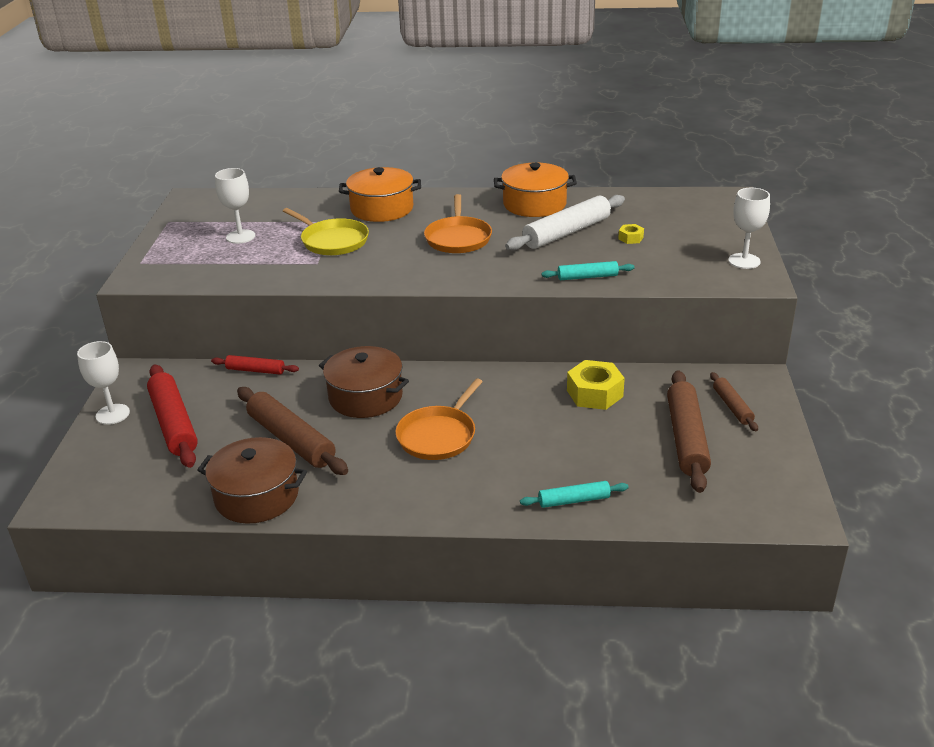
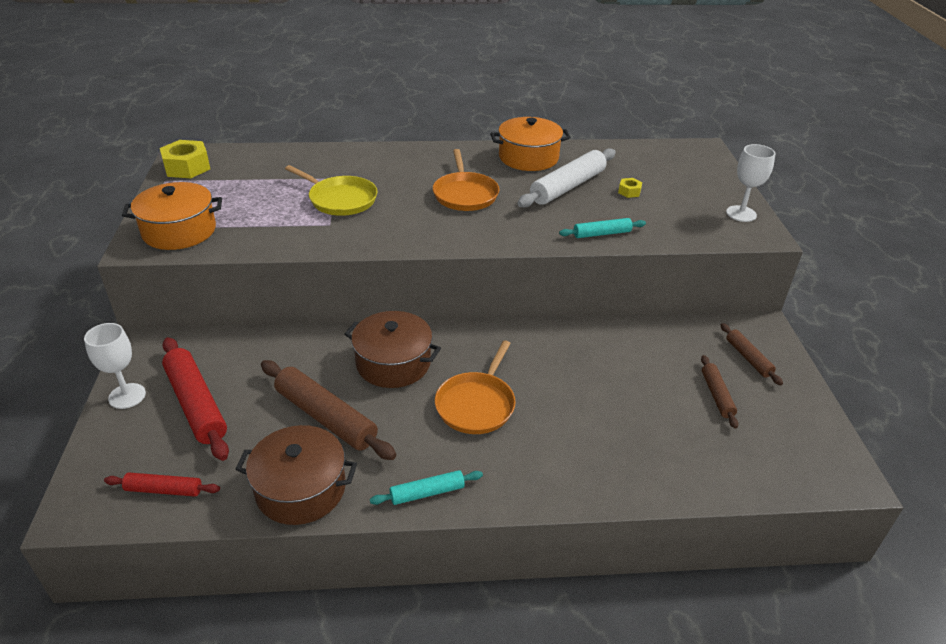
camera: 10 degrees left, 5 degrees up
red rolling pin [211,355,299,375] -> red rolling pin moved to [104,472,220,497]
white goblet [215,168,255,244] -> none
orange pot [339,167,421,222] -> orange pot moved to [122,182,222,250]
turquoise rolling pin [520,481,629,508] -> turquoise rolling pin moved to [370,470,483,505]
yellow nut [567,360,625,410] -> yellow nut moved to [160,140,210,178]
brown rolling pin [667,370,711,493] -> brown rolling pin [701,355,739,429], size x0.54

